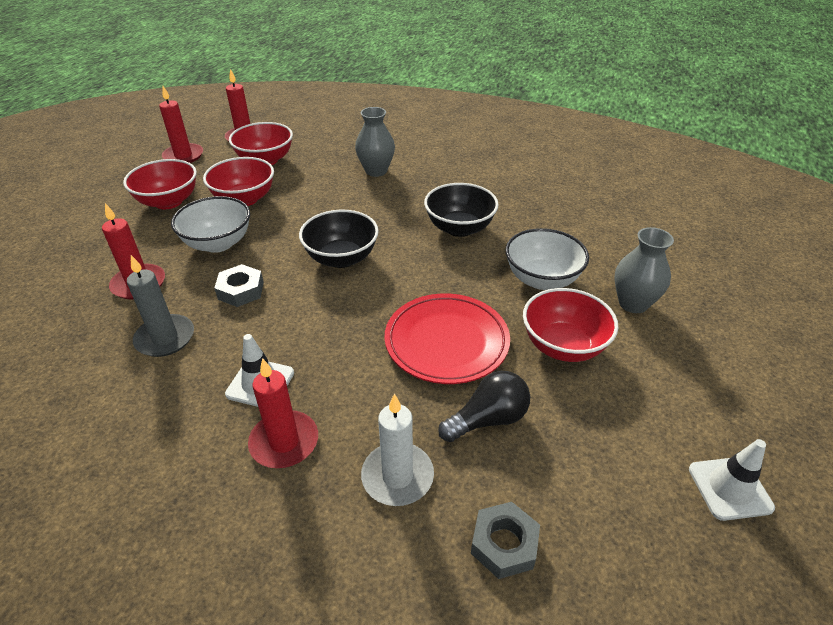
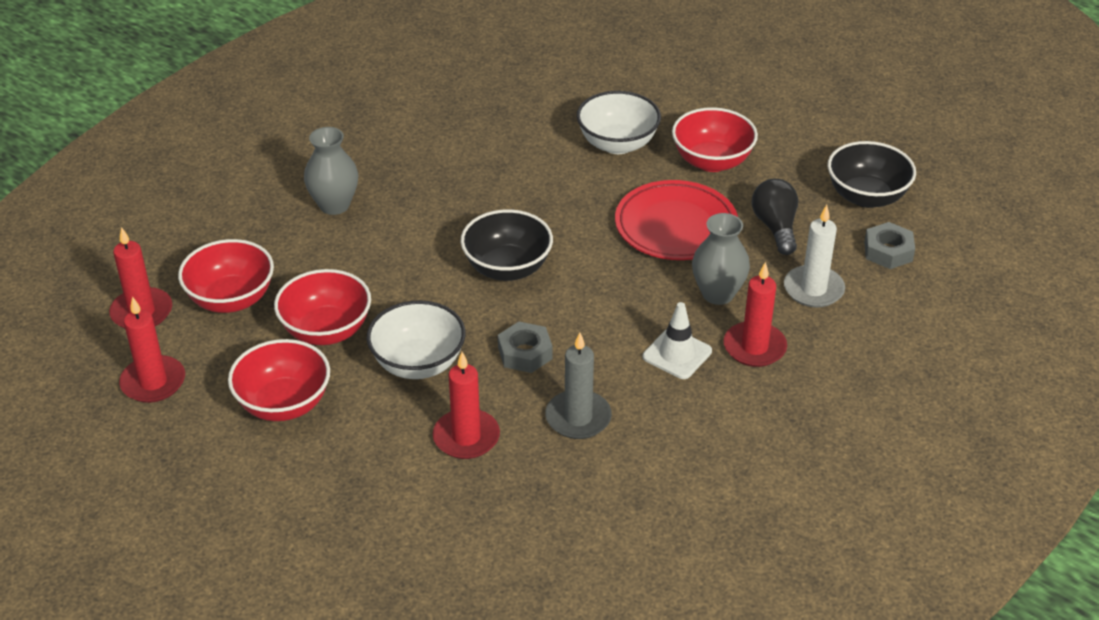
camera: 70 degrees left, 0 degrees up
black bowl [424,183,499,237] -> black bowl moved to [828,141,916,208]
grey vase [614,227,674,313] -> grey vase moved to [692,213,750,305]
white traffic cone [689,439,775,521] -> none

